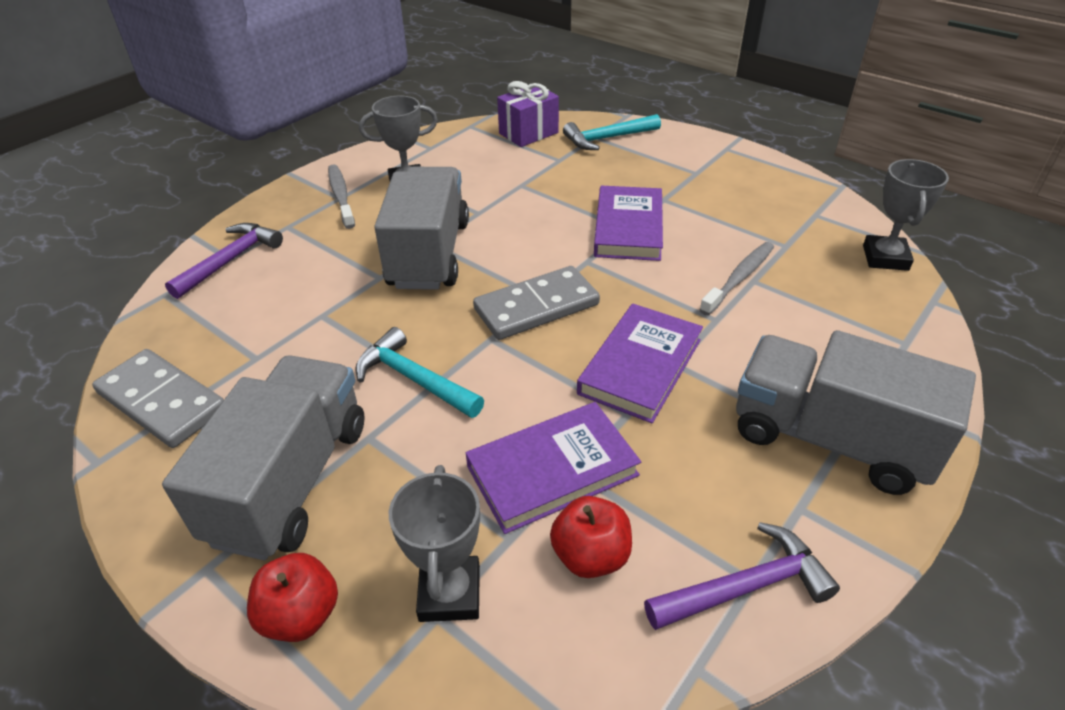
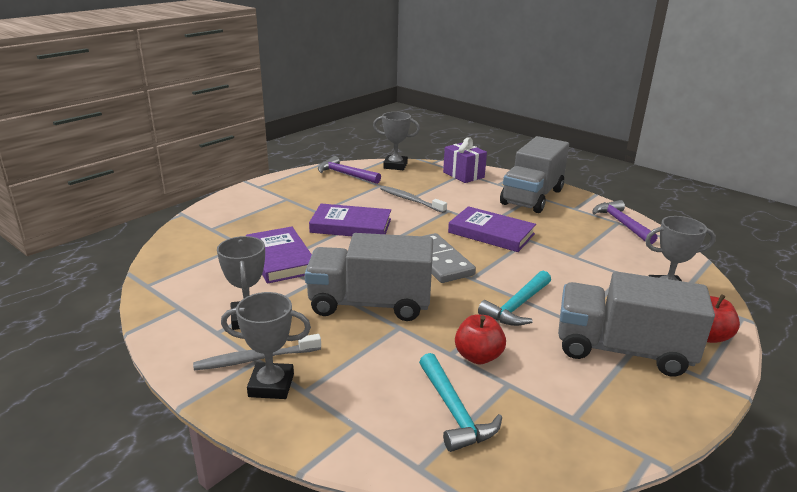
camera: 90 degrees left, 15 degrees down
grey domino [92,349,224,448] -> none
purple hammer [165,223,283,299] -> purple hammer moved to [318,156,381,184]
purple book [466,402,641,534] -> purple book moved to [246,227,312,284]
purple gift [497,81,559,147] -> purple gift moved to [443,137,487,183]
red apple [550,496,632,578] -> red apple moved to [455,315,506,364]
turquoise hammer [563,114,661,150] -> turquoise hammer moved to [419,353,502,452]
none -> grey trophy [221,292,311,399]

